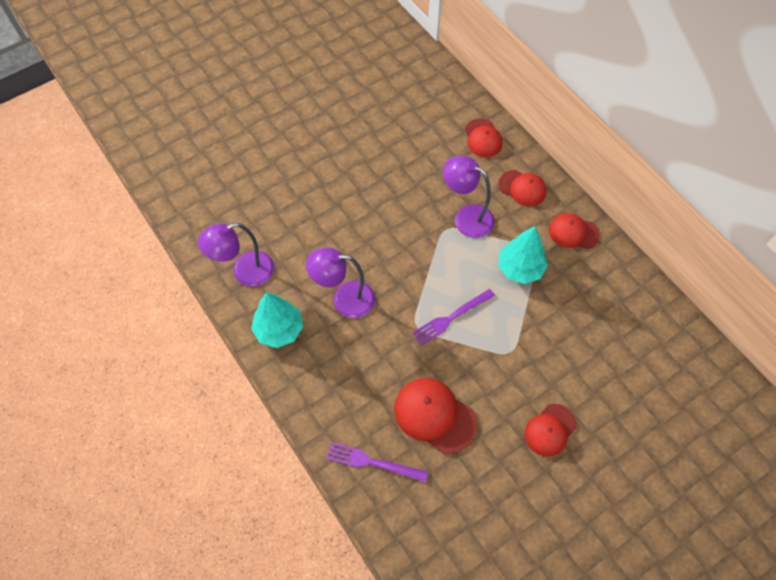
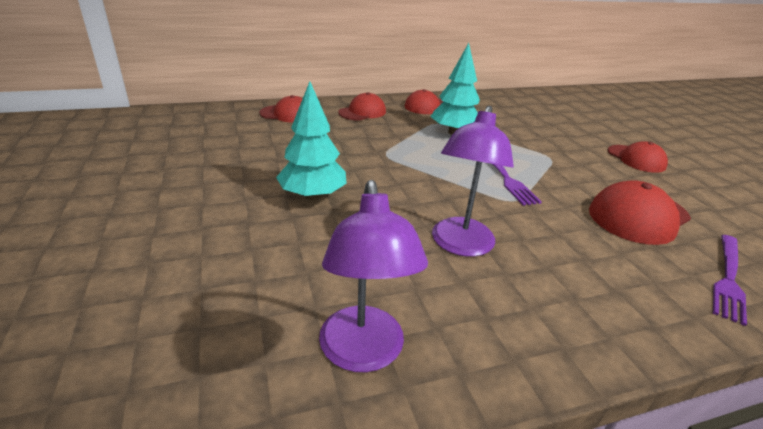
camera: 75 degrees left, 30 degrees down
turquoise tree [251,292,303,348] -> turquoise tree moved to [276,81,347,200]
purple lamp [443,156,495,238] -> none

